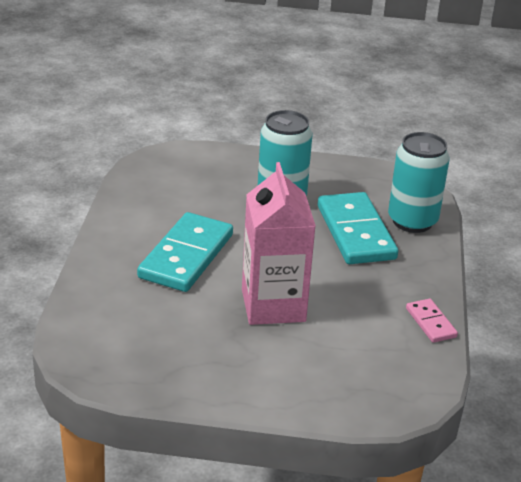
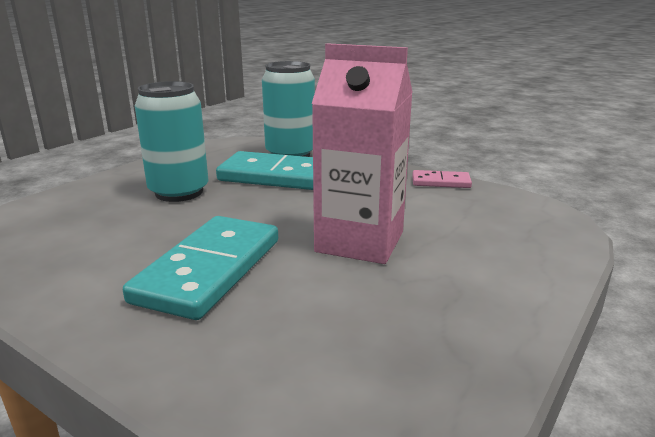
camera: 60 degrees left, 10 degrees down
turquoise domino [137,212,233,292] -> turquoise domino turned 60 degrees clockwise [123,216,278,320]

